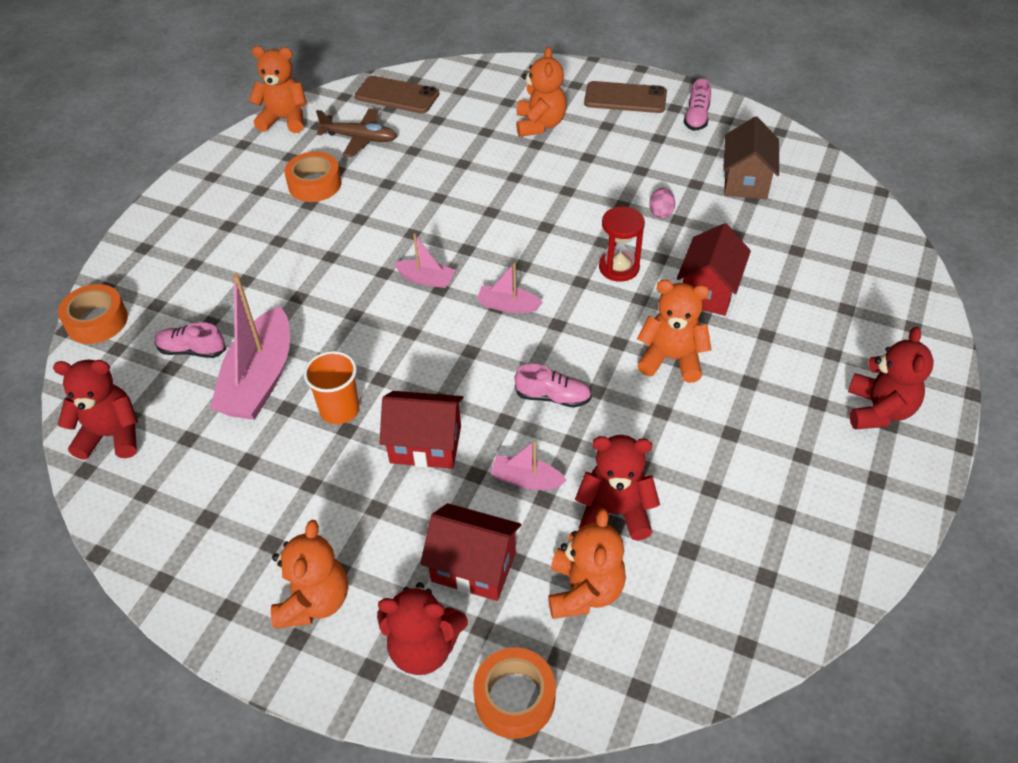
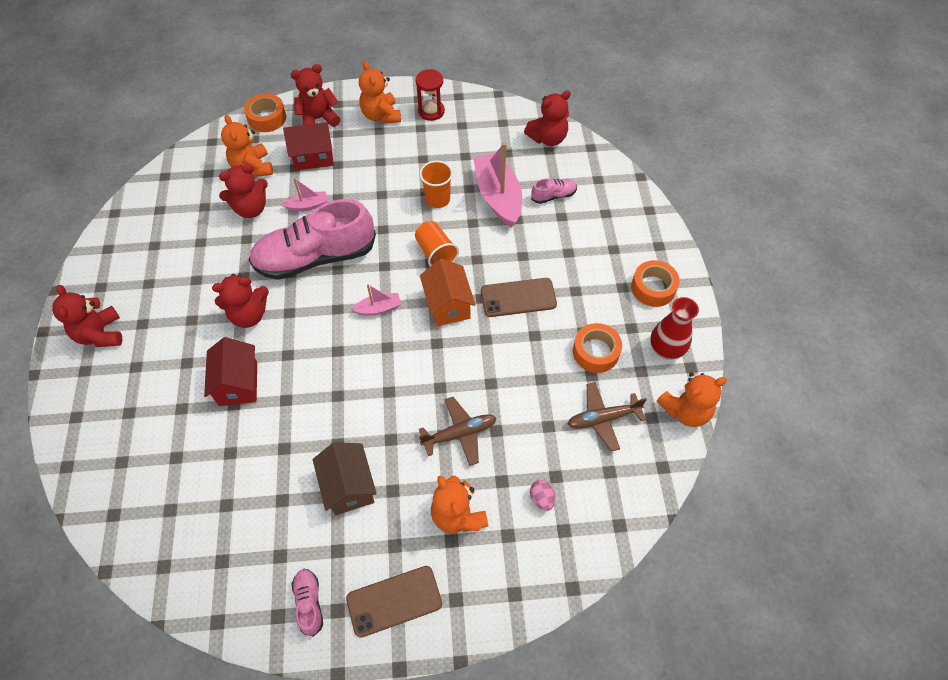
camera: 150 degrees right, 10 degrees up
orange tape [58,284,128,344] -> orange tape moved to [631,260,680,307]
brown phone [355,75,439,113] -> brown phone moved to [481,278,557,317]
red house [379,391,464,469] -> none
pink boat [393,233,456,288] -> orange house [420,258,476,326]
pink shoe [515,364,592,408] -> pink shoe [249,199,376,280], size x2.43
red hourglass [599,206,645,282] -> red hourglass moved to [415,69,445,121]
orange teddy bear [637,280,711,383] -> red teddy bear [212,274,269,328]
pink egg [649,188,675,218] -> pink egg moved to [530,480,555,511]
brown house [723,116,779,199] -> brown house moved to [313,442,377,515]
none -> orange cup [415,221,459,266]
none -> brown plane [419,397,496,466]
none -> red vase [650,297,699,360]

